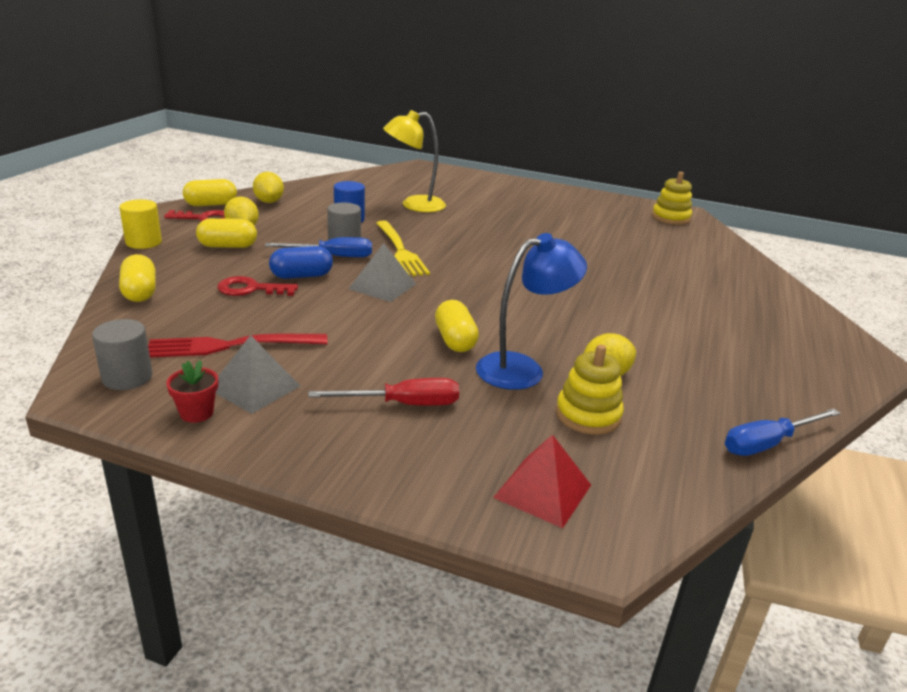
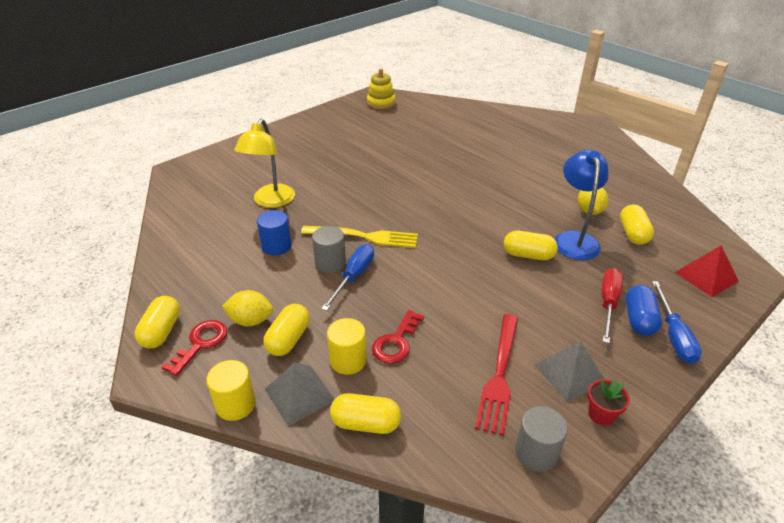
camera: 60 degrees left, 10 degrees up
yellow lemon [253,172,284,203] -> none
blue capsule [269,246,333,279] -> blue capsule moved to [625,285,662,336]
grey pyramid [349,243,416,302] -> grey pyramid moved to [265,362,334,426]
yellow stacking toy [556,345,624,435] -> yellow capsule [620,204,654,245]
blue screwdriver [725,408,841,456] -> blue screwdriver moved to [652,281,702,364]
none -> yellow cylinder [327,318,367,375]

